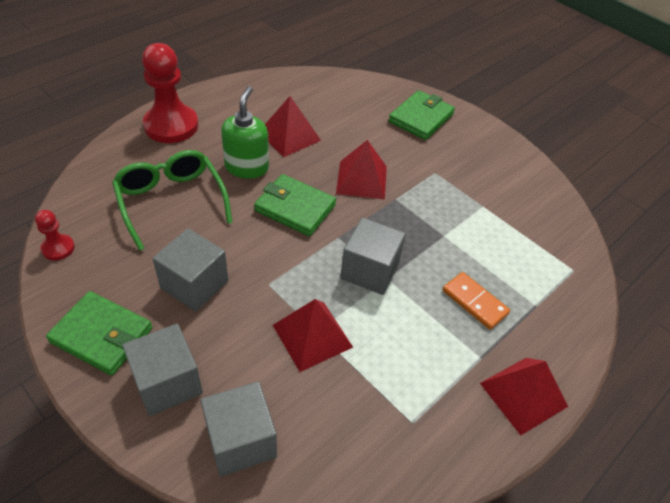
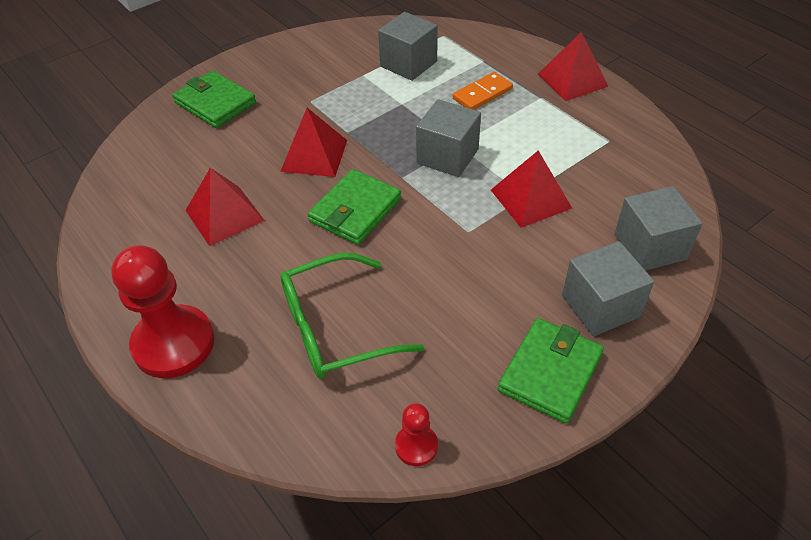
camera: 80 degrees left, 0 degrees up
grey cube [152,228,228,312] -> grey cube moved to [378,12,438,81]
green soap dispenser [221,86,269,179] -> none

